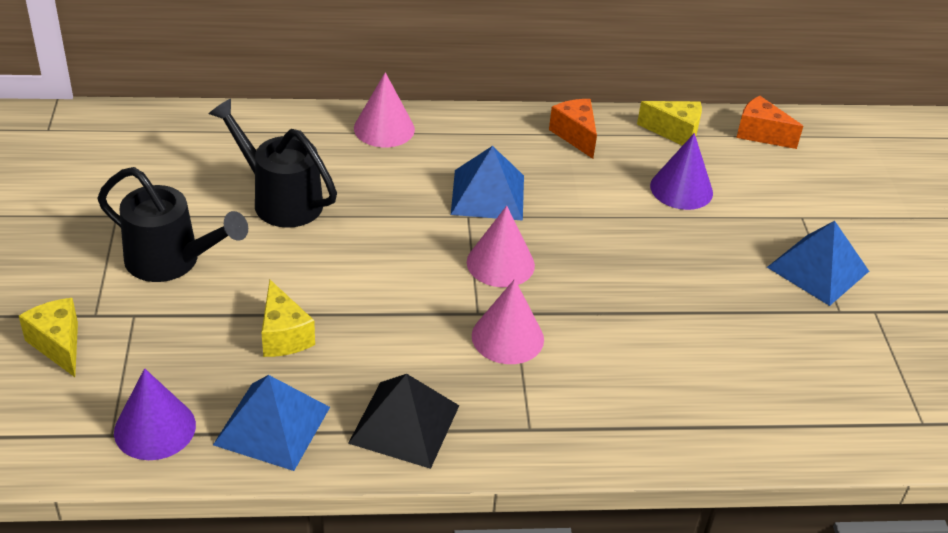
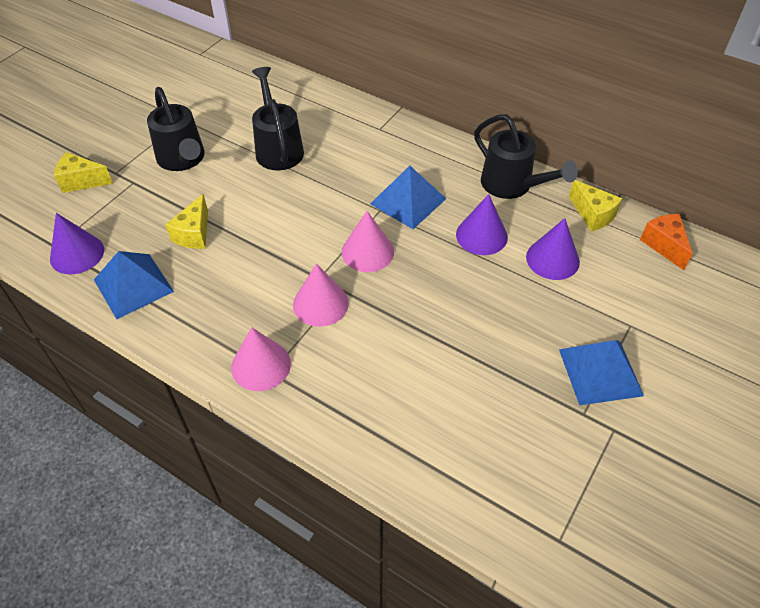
camera: 40 degrees right, 10 degrees up
yellow cheese [19,298,78,377] -> yellow cheese turned 90 degrees counterclockwise [54,152,113,193]
black pyramid [348,374,459,469] -> none
pink cone [354,72,415,147] -> pink cone moved to [231,327,291,391]
orange cheese [549,99,597,159] -> black watering can [474,114,578,199]
none -> purple cone [456,194,508,255]

